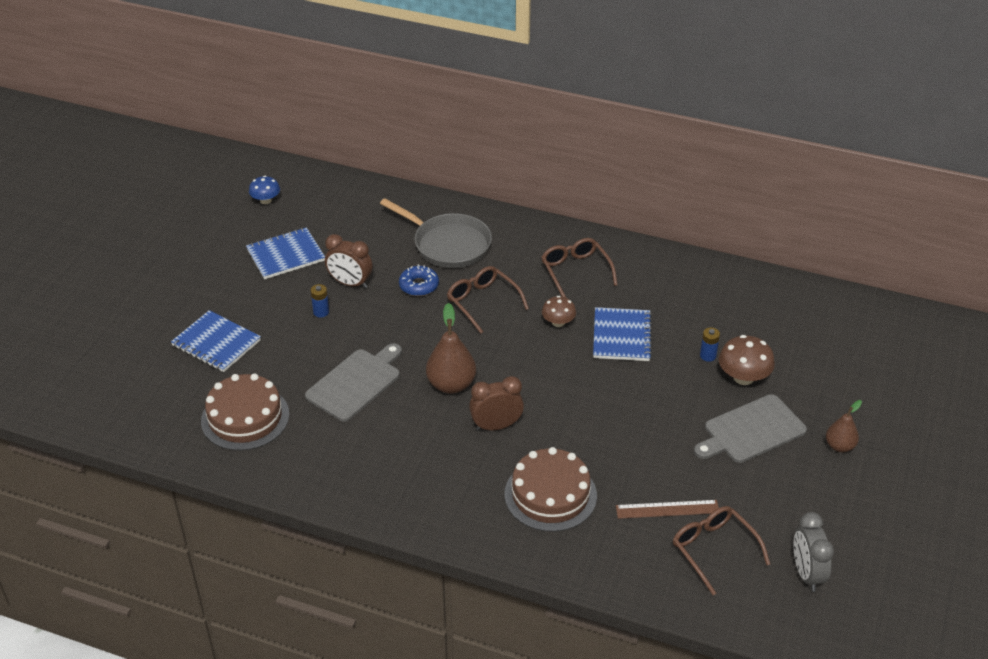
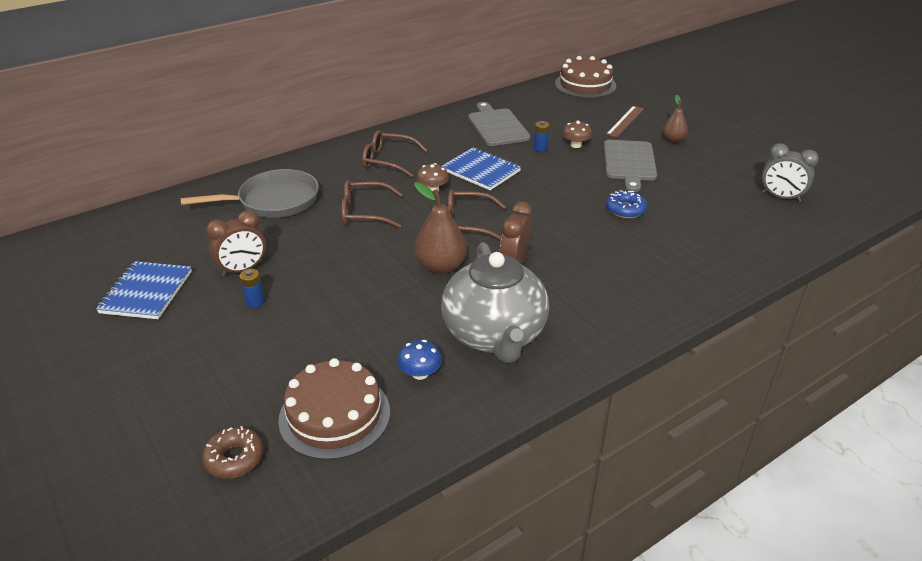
camera: 55 degrees left, 5 degrees down
blue notebook [171,310,261,372] -> none
blue mushroom [249,176,280,204] -> blue mushroom moved to [397,340,442,380]
grey cutting board [305,343,402,421] -> grey cutting board moved to [468,102,531,146]
blue donut [399,265,439,296] -> blue donut moved to [606,190,647,219]
brown cake [504,447,597,532] -> brown cake moved to [555,56,616,98]
brown ruler [616,500,719,519] -> brown ruler moved to [606,106,644,137]
brown glasses [673,506,770,595] -> brown glasses moved to [448,190,506,241]
brown mushroom [718,335,775,385] -> brown mushroom [562,121,592,148], size x0.65
none -> brown donut [202,426,264,478]
none -> grey teapot [441,242,549,363]

